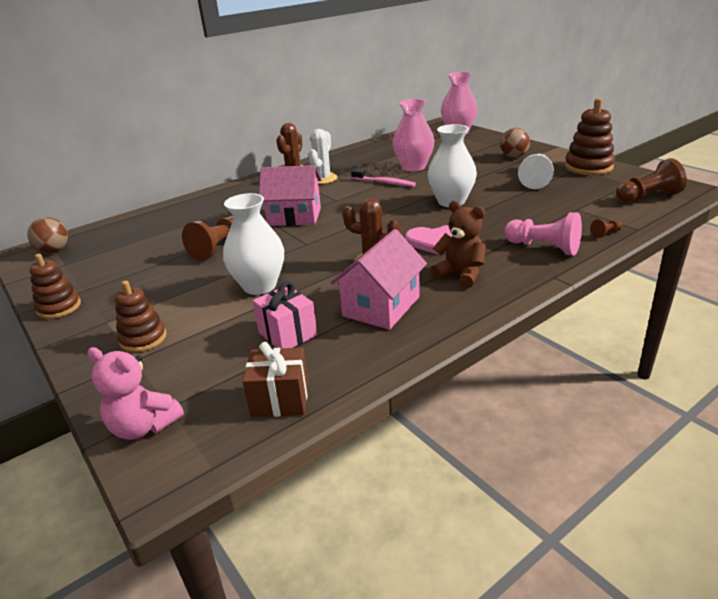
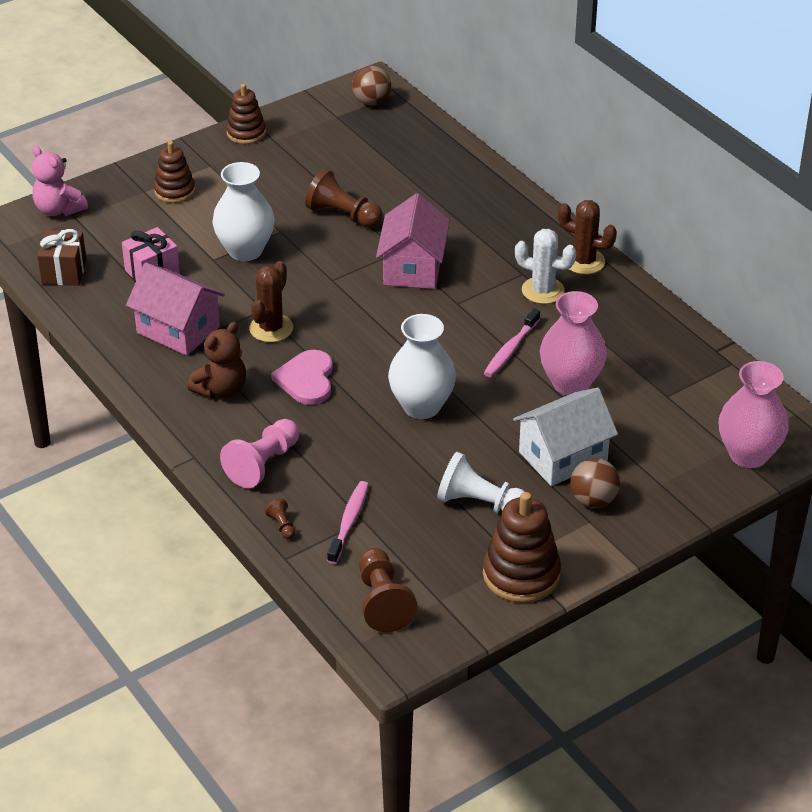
camera: 90 degrees right, 10 degrees up
pink teddy bear [87,347,184,440] -> pink teddy bear turned 75 degrees counterclockwise [32,146,88,216]
none -> pink toothbrush [327,481,369,564]
none -> white house [513,388,618,486]

